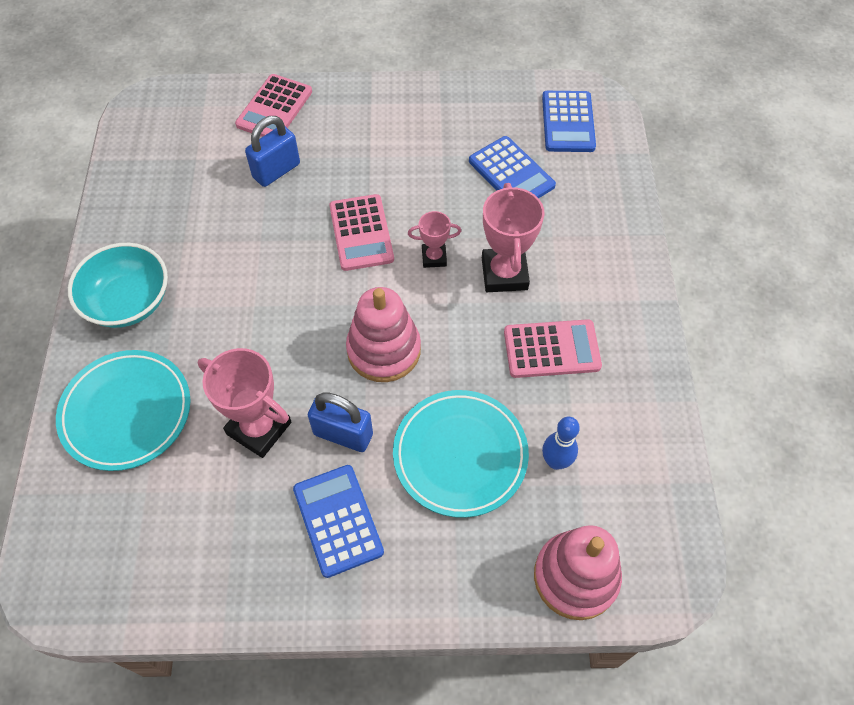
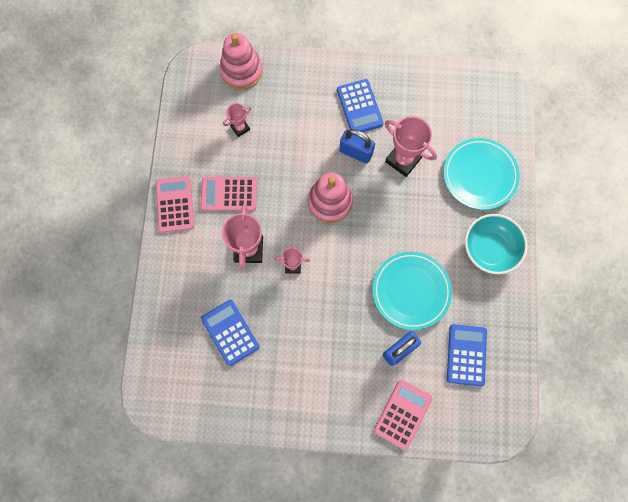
camera: 175 degrees left, 15 degrees up
pink calculator [329,194,394,271] -> pink calculator moved to [156,176,194,233]
turquoise plate [393,390,529,518] -> turquoise plate moved to [372,252,452,330]
blue calculator [542,91,596,152] -> blue calculator moved to [447,324,487,386]
blue bowling pin [542,417,580,470] -> pink trophy [223,103,251,137]

